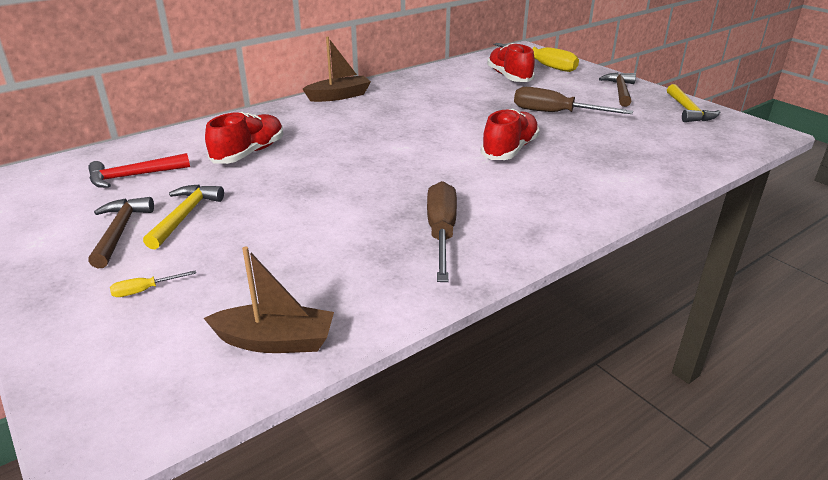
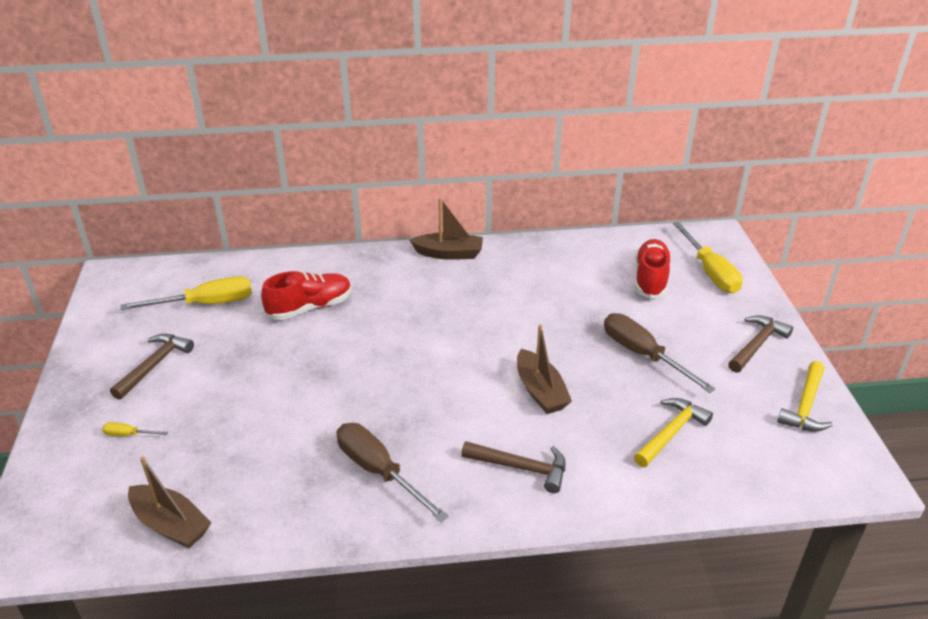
camera: 30 degrees right, 5 degrees up
red hammer [88,153,190,188] -> yellow screwdriver [121,276,252,310]
yellow hammer [143,185,224,250] -> yellow hammer moved to [634,398,713,467]
brown screwdriver [427,181,457,282] -> brown screwdriver turned 75 degrees counterclockwise [337,423,448,522]
red shoe [481,109,540,160] -> brown boat [517,324,572,414]
none -> brown hammer [461,441,566,493]

